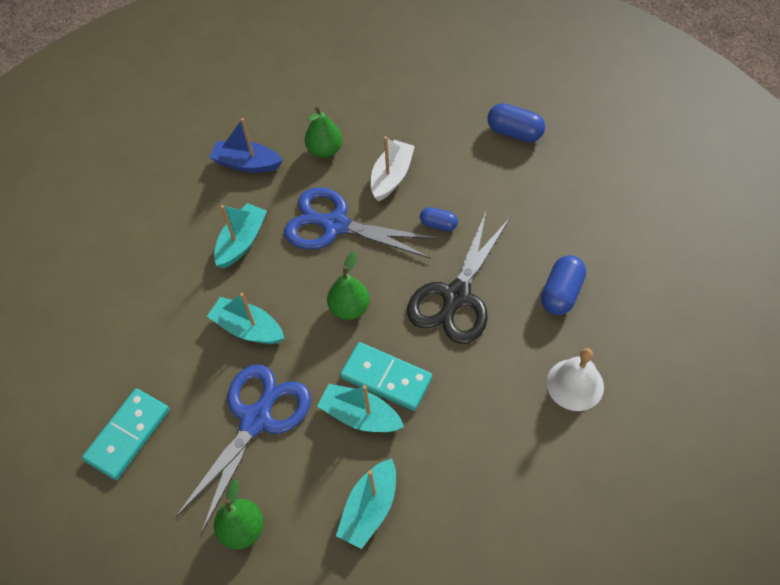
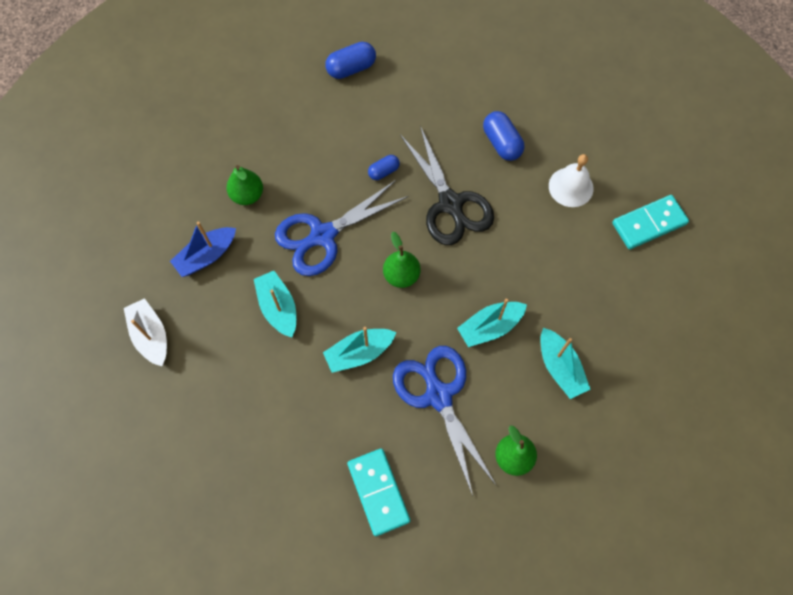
camera: 55 degrees left, 10 degrees up
turquoise domino [340,342,432,411] -> turquoise domino moved to [612,195,689,250]
white boat [371,136,415,201] -> white boat moved to [124,298,167,366]

